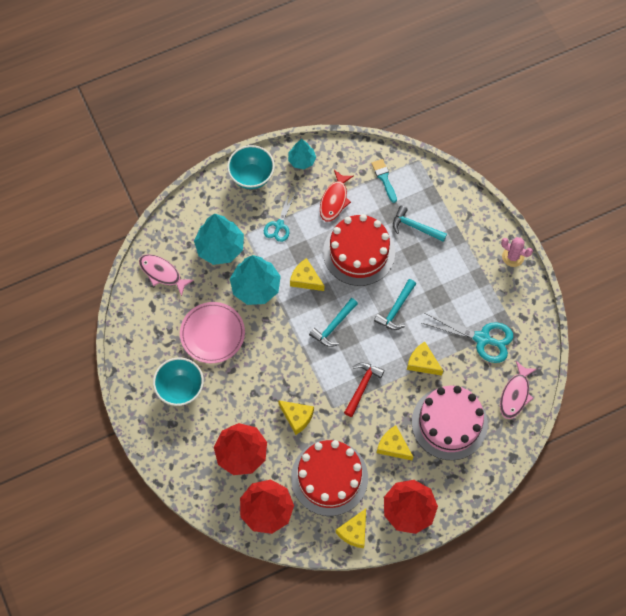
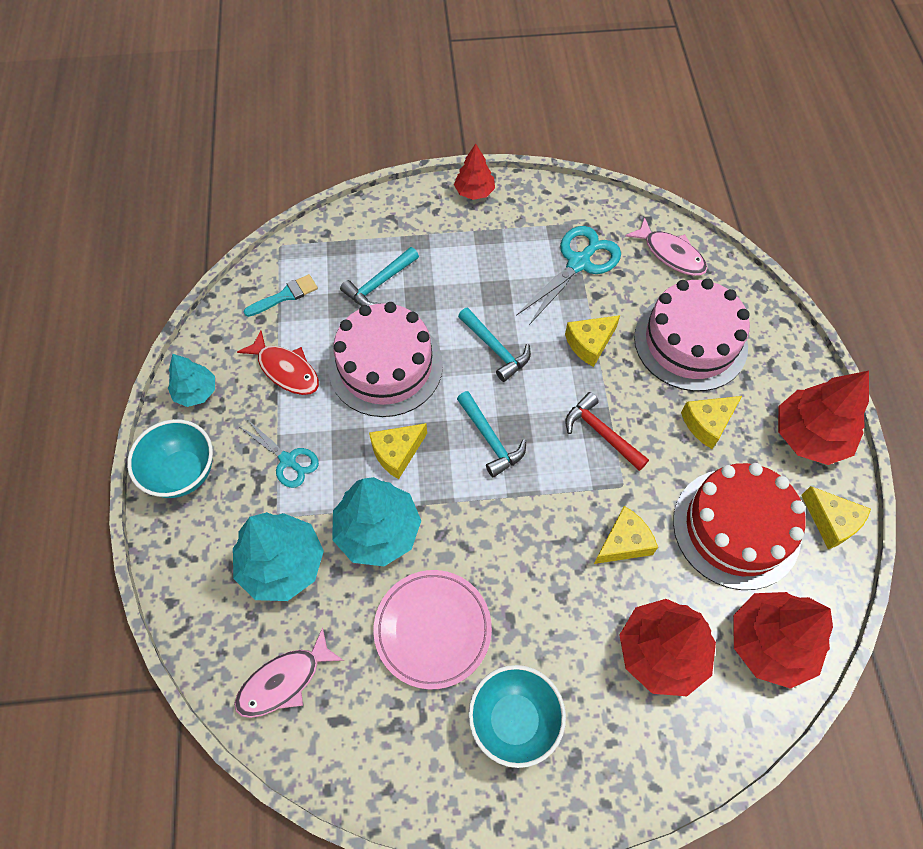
camera: 70 degrees left, 5 degrees down
red cake [323,214,395,286] -> pink cake [328,302,443,417]
turquoise brush [371,159,397,203] -> turquoise brush turned 150 degrees clockwise [244,274,318,317]
pink cactus [501,237,533,267] -> red tree [454,143,495,200]

